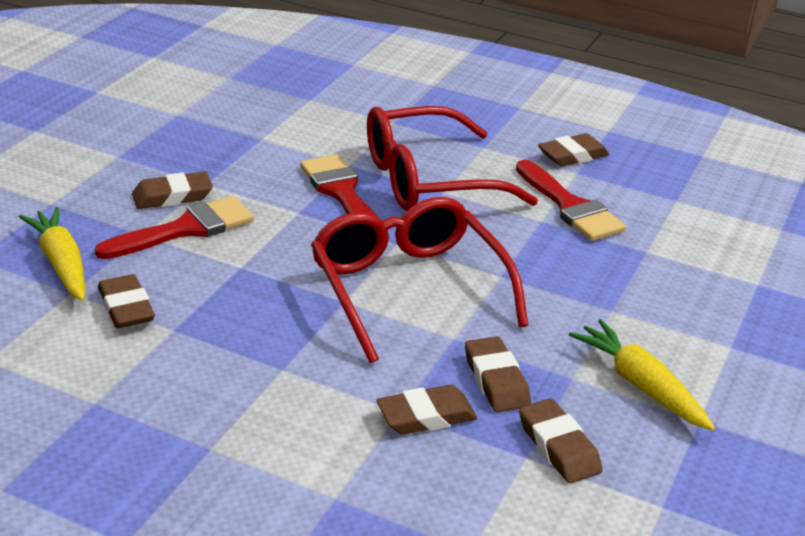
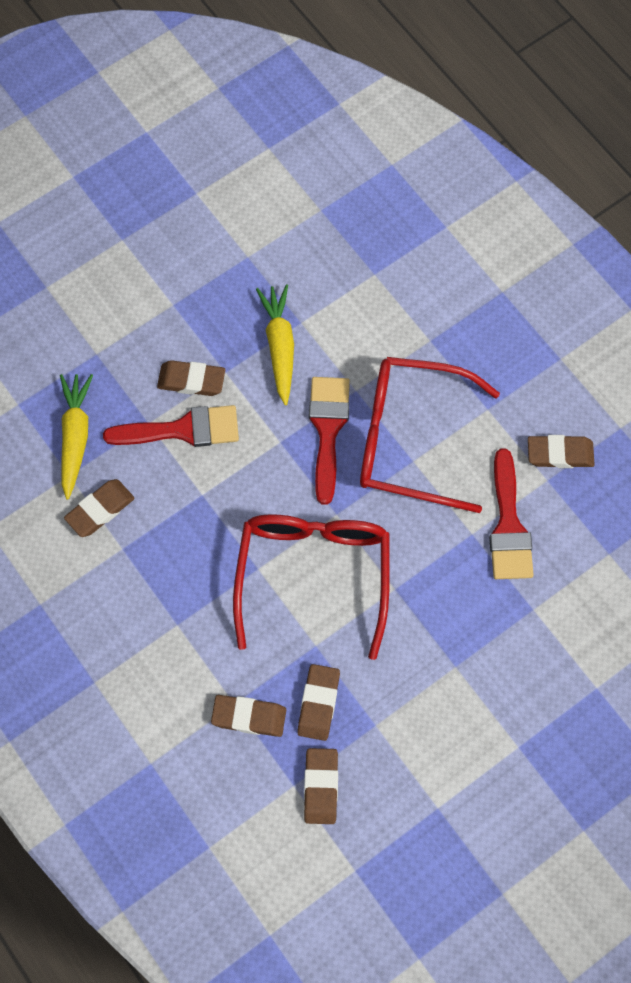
camera: 30 degrees right, 35 degrees up
brown eraser [98,274,155,328] -> brown eraser turned 45 degrees clockwise [64,479,135,537]
yellow carrot [569,319,715,431] -> yellow carrot moved to [256,284,294,405]

